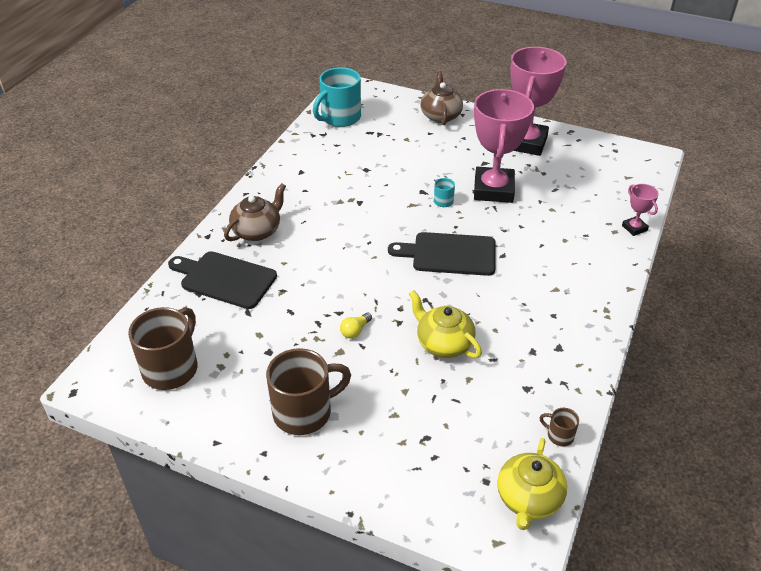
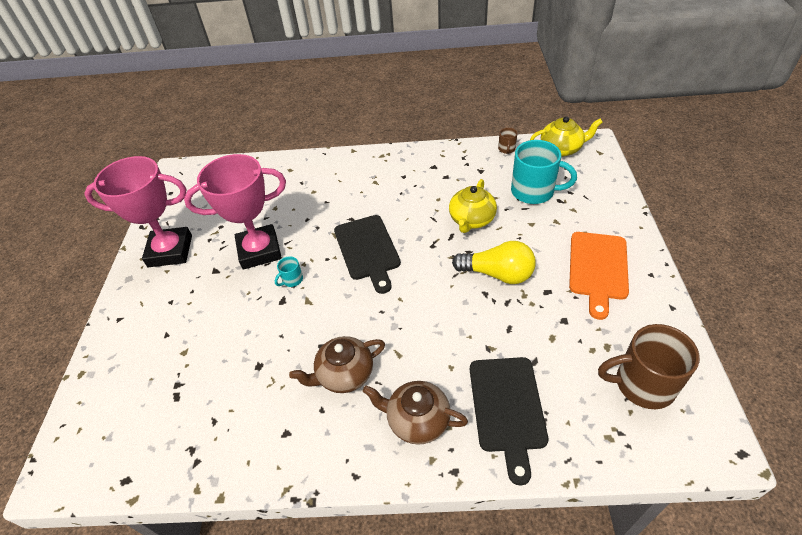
camera: 110 degrees left, 5 degrees up
brown mug [266,348,351,435] -> orange cutting board [569,232,629,320]
turquoise mug [313,67,361,127] -> turquoise mug moved to [511,140,577,204]
yellow light bulb [340,313,372,339] -> yellow light bulb [452,241,536,284], size x2.18
brown teapot [421,71,463,125] -> brown teapot moved to [289,336,385,393]
pink trophy [622,184,659,236] -> none

